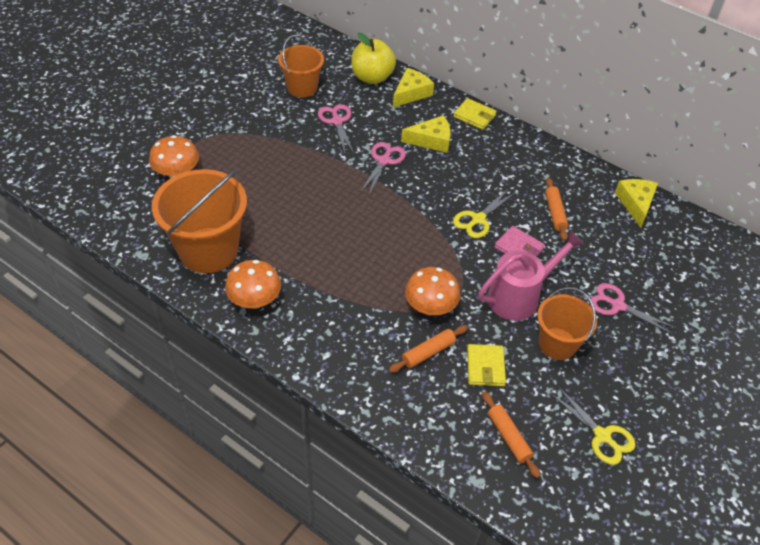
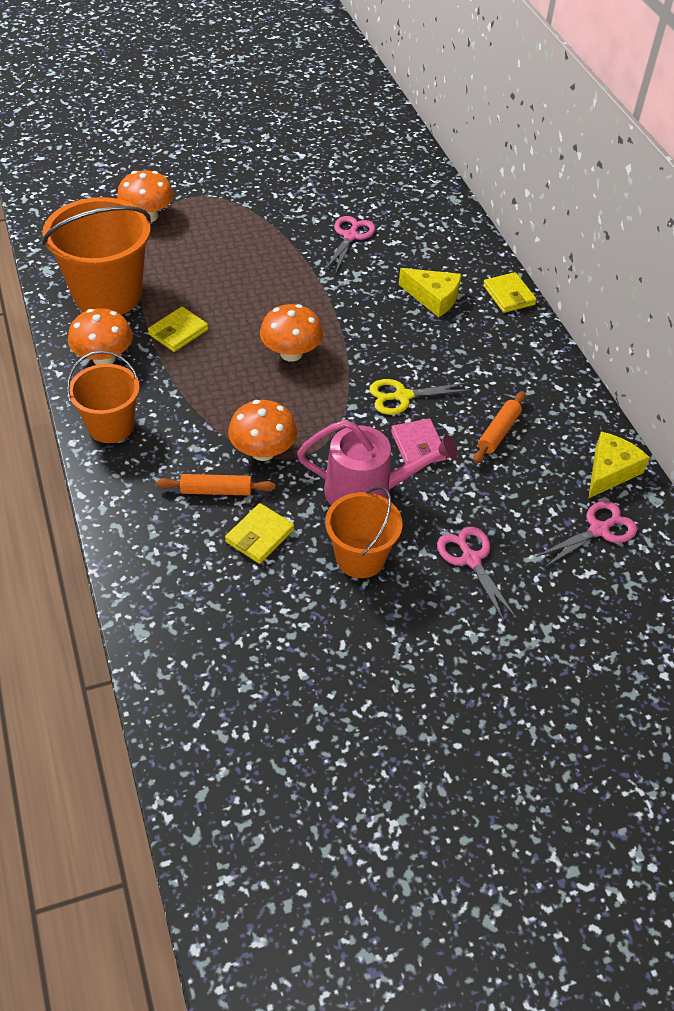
camera: 35 degrees right, 0 degrees up
orange bucket [278,35,324,98] -> orange bucket moved to [67,351,140,443]
yellow apple [351,33,396,84] -> none
pink scissors [360,142,406,195] -> pink scissors moved to [536,501,637,567]
yellow cheese [393,68,434,107] -> none
orange rolling pin [482,392,540,478] -> none
yellow scissors [550,387,635,465] -> none
none -> yellow wallet [148,307,208,352]
none -> orange mushroom [260,304,323,362]

